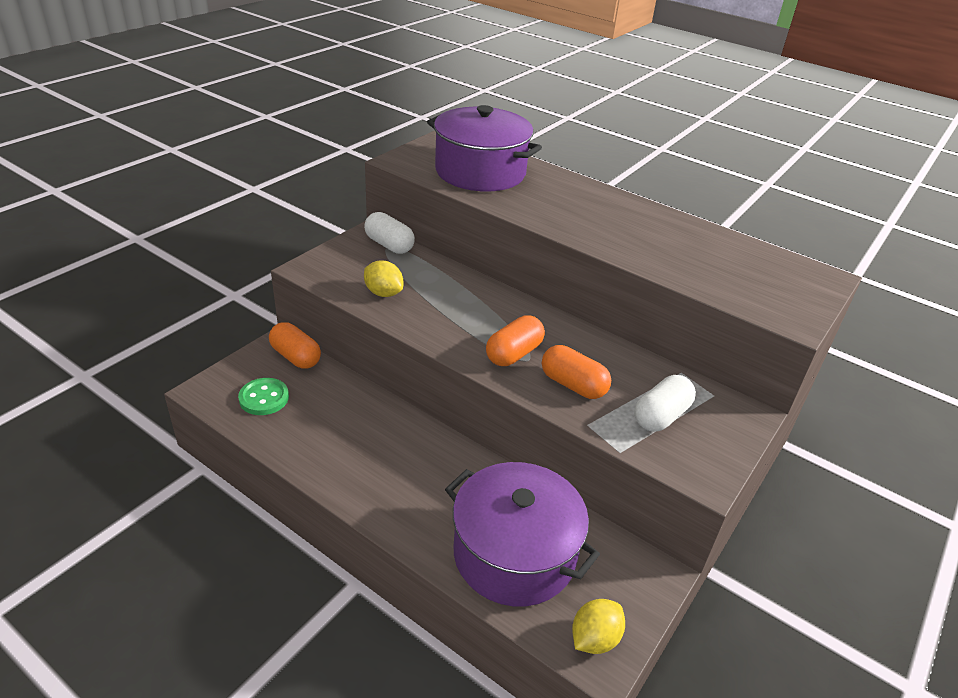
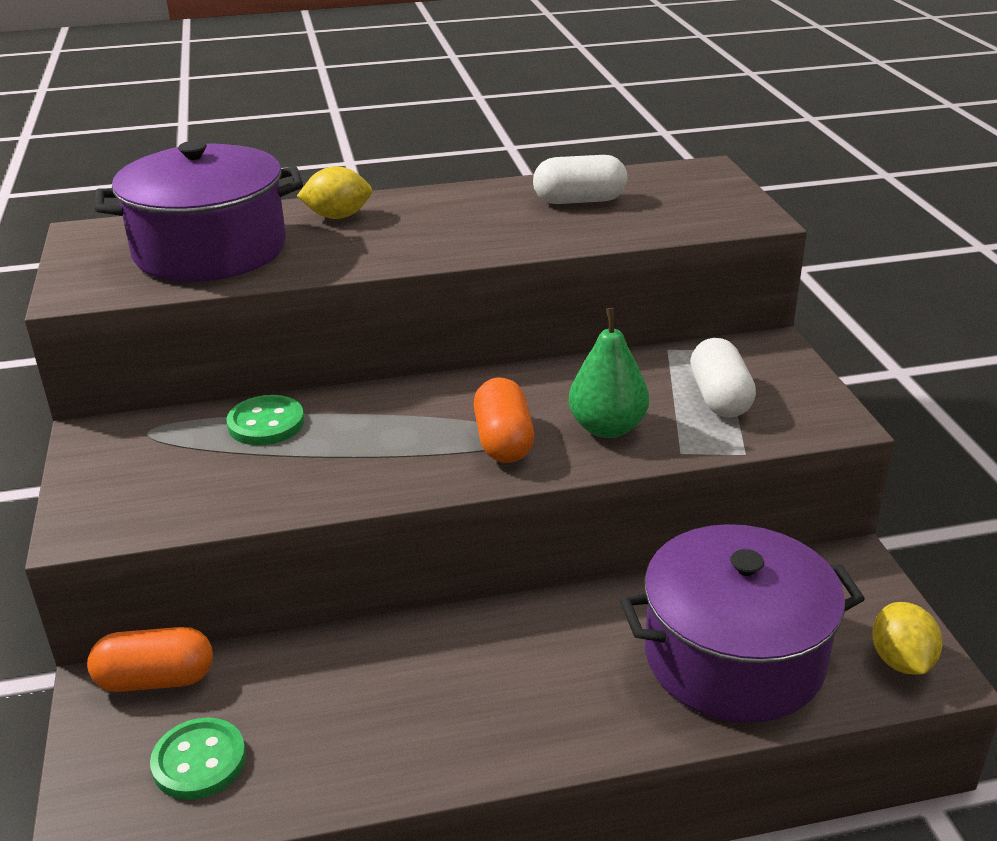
camera: 45 degrees left, 5 degrees down
white capsule [364,212,415,254] -> white capsule moved to [533,155,627,204]
yellow lemon [364,261,403,297] -> yellow lemon moved to [297,166,372,219]
orange capsule [542,345,611,399] -> green pear [569,308,649,438]
none -> green button [226,395,304,445]

